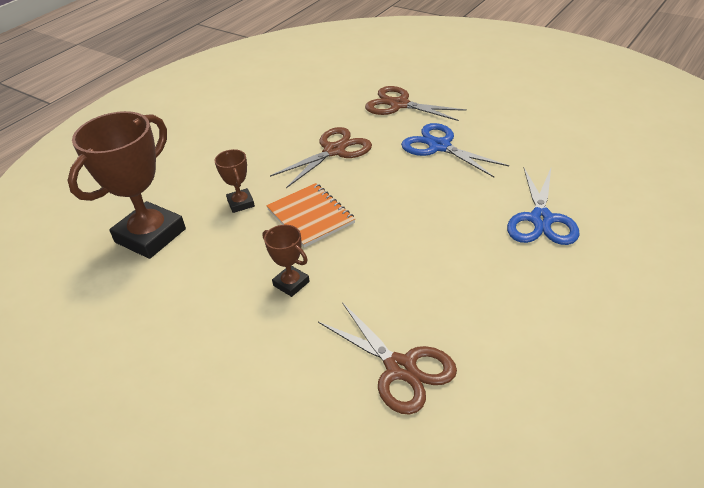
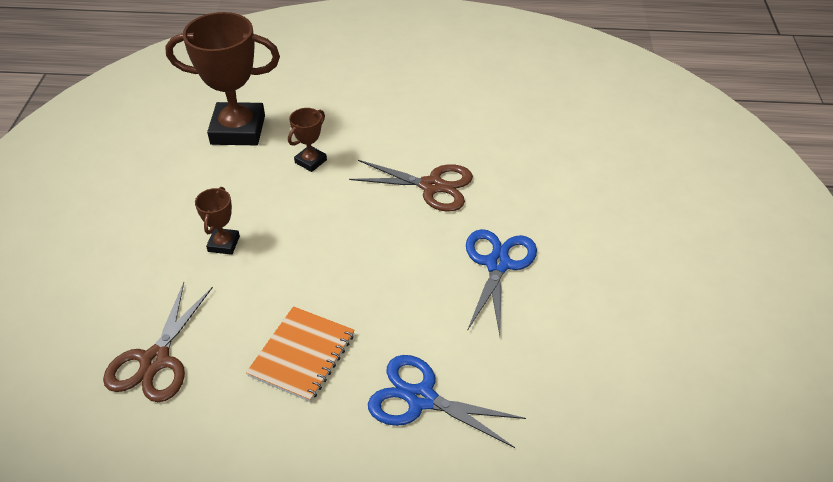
camera: 55 degrees right, 5 degrees up
orange notebook [266,183,355,248] -> orange notebook moved to [246,306,355,402]
brown scissors [365,86,467,121] -> none
blue scissors [507,168,580,245] -> blue scissors turned 45 degrees clockwise [368,355,526,448]

